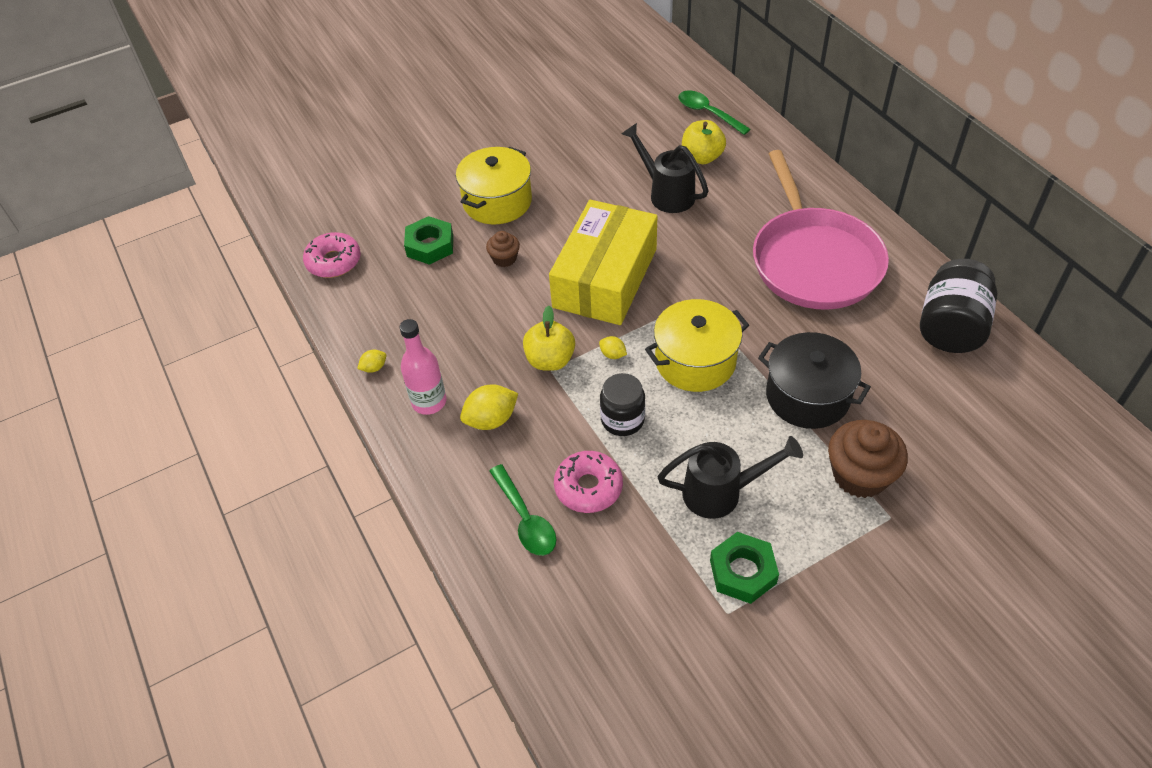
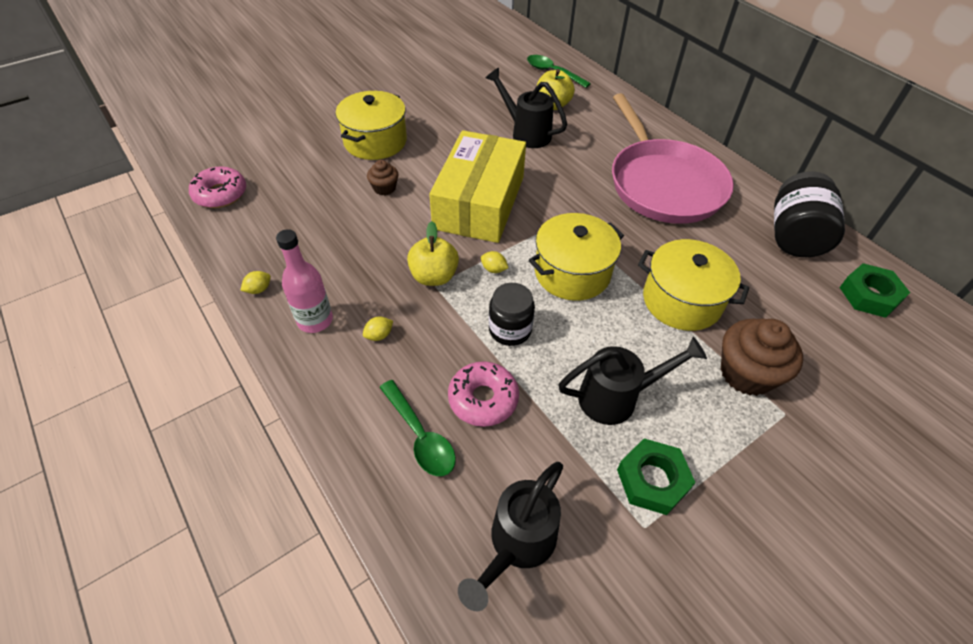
camera: 10 degrees left, 0 degrees up
green nut [404,216,453,265] -> green nut moved to [839,263,910,318]
yellow lemon [460,384,518,430] -> yellow lemon [363,317,393,341], size x0.53
black pot [758,332,871,429] -> yellow pot [638,239,749,331]
none -> black watering can [458,462,563,611]

